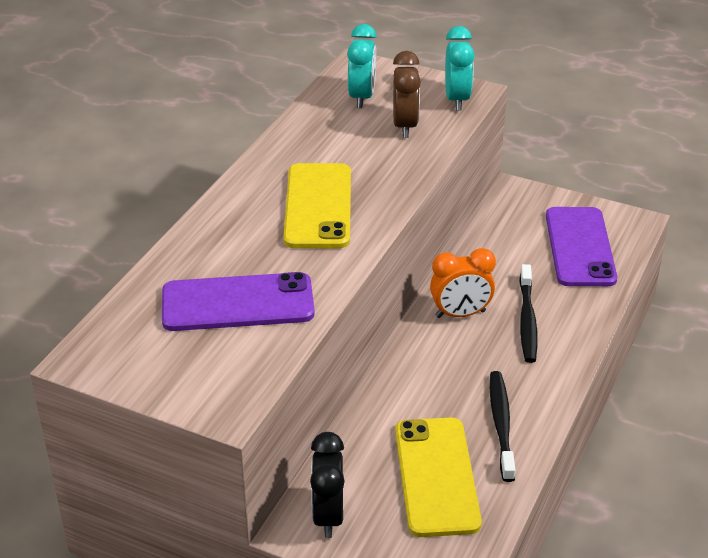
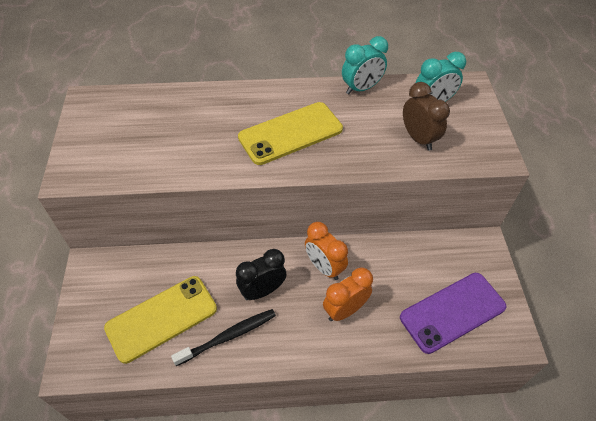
camera: 60 degrees right, 15 degrees up
purple phone [162,272,315,331] -> none
black clock [310,432,345,538] -> black clock moved to [236,249,286,300]
brown clock [393,51,421,138] -> brown clock turned 90 degrees counterclockwise [403,82,450,151]
turquoise clock [445,26,475,110] -> turquoise clock moved to [342,36,388,94]
black toothbrush [519,264,538,363] -> orange clock [323,267,373,321]

